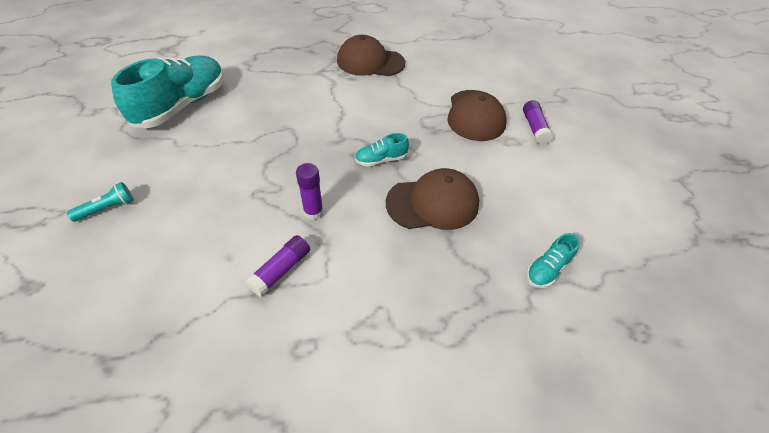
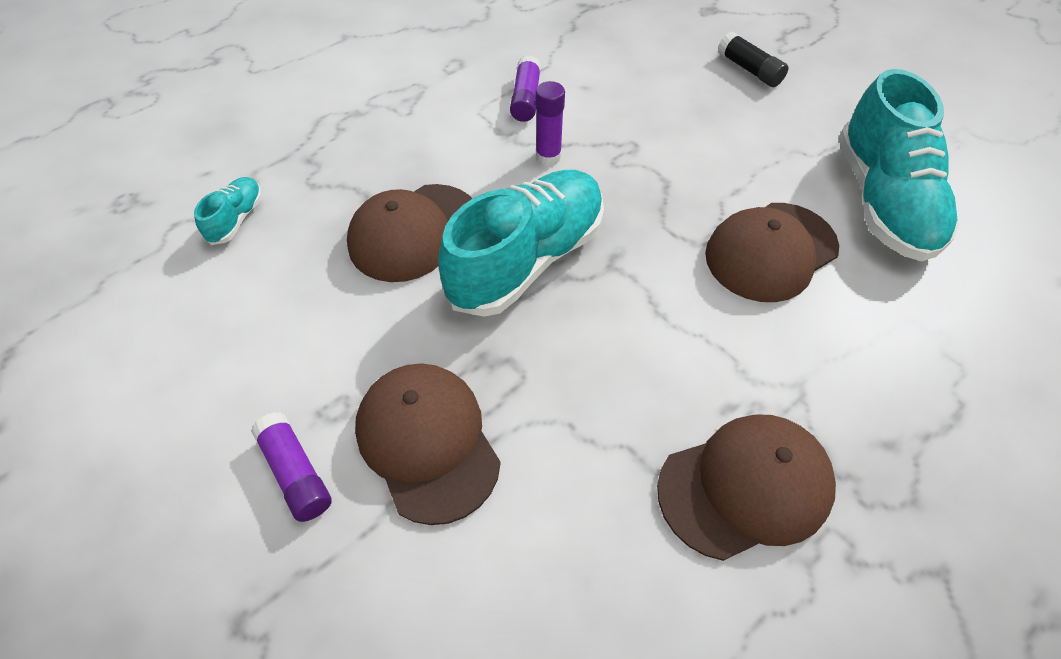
camera: 150 degrees right, 5 degrees up
turquoise flashlight [67,182,134,222] -> black glue stick [718,32,789,87]
turquoise shoe [355,133,409,167] -> turquoise shoe [438,170,604,317], size x2.26
none -> brown cap [705,203,839,302]

